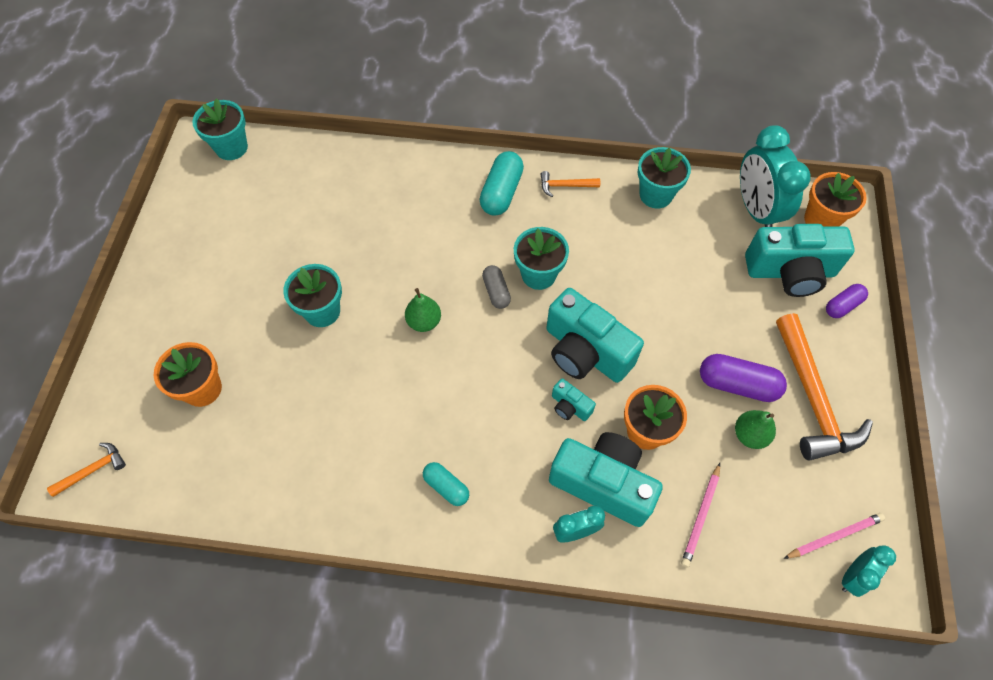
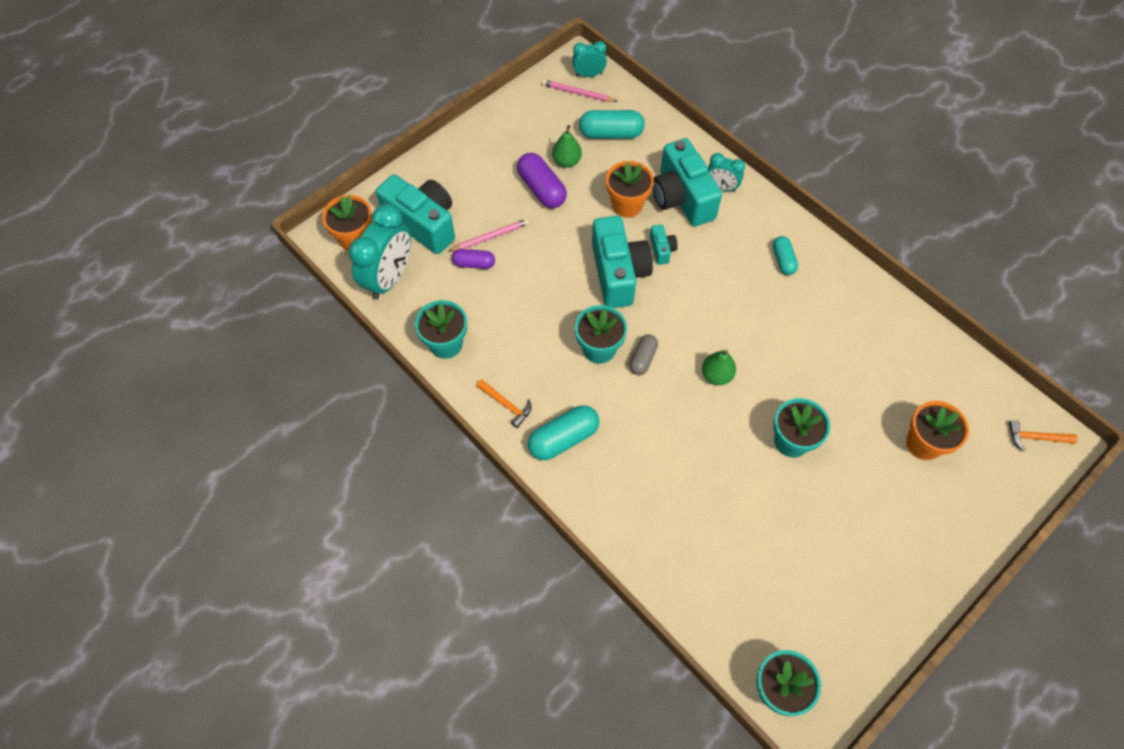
camera: 140 degrees left, 0 degrees up
pink pencil [681,463,720,568] -> pink pencil moved to [448,218,529,252]
orange hammer [776,313,873,461] -> none
purple capsule [826,284,868,318] -> purple capsule moved to [452,249,495,269]
none -> turquoise capsule [579,110,645,139]

